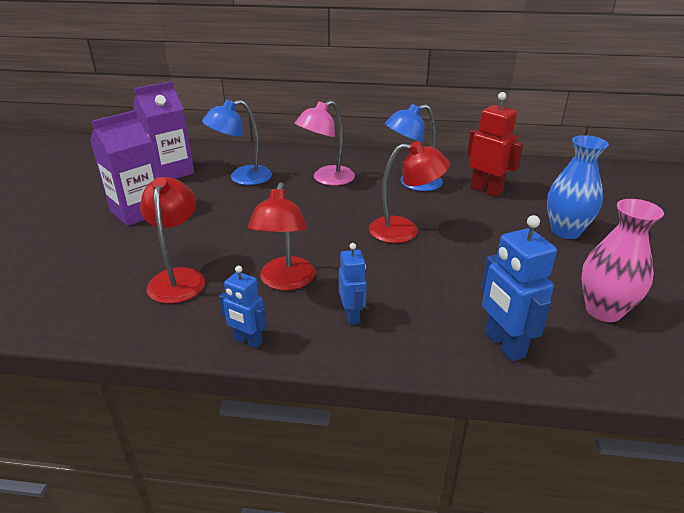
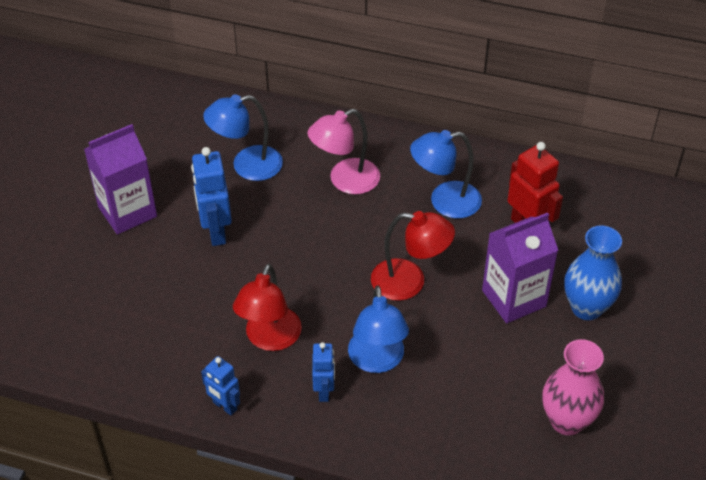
camera: 10 degrees right, 15 degrees up
purple carton [133,81,194,179] -> purple carton moved to [482,213,558,323]
red lamp [140,177,205,304] -> none
blue robot [481,215,557,362] -> blue robot moved to [191,147,232,246]
none -> blue lamp [348,285,409,373]

